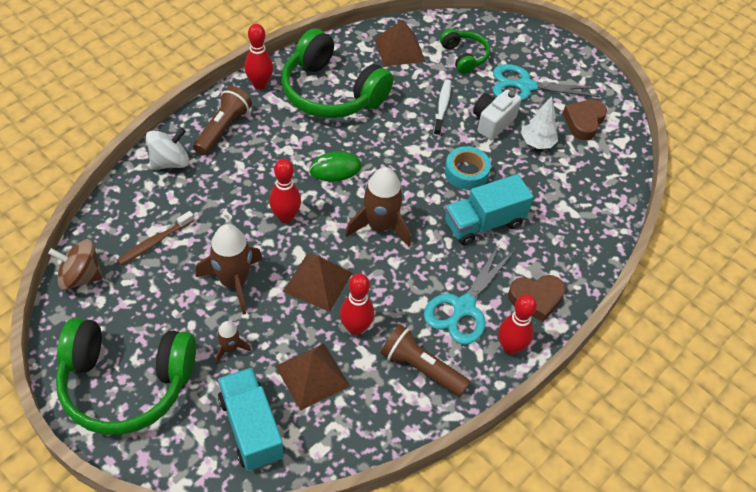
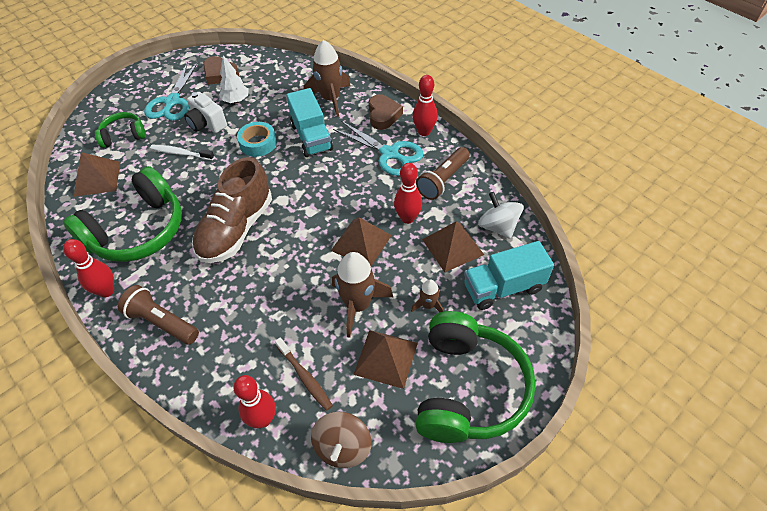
camera: 80 degrees left, 0 degrees up
white spinning top [146,128,189,170] -> white spinning top moved to [478,192,524,239]
red bowling pin [269,159,301,223] -> red bowling pin moved to [233,375,276,428]
green mouse [309,151,361,181] -> brown shoe [192,157,272,263]
brown rocket [345,167,411,247] -> brown rocket moved to [304,40,351,117]
none -> brown pyramid [353,330,418,389]

